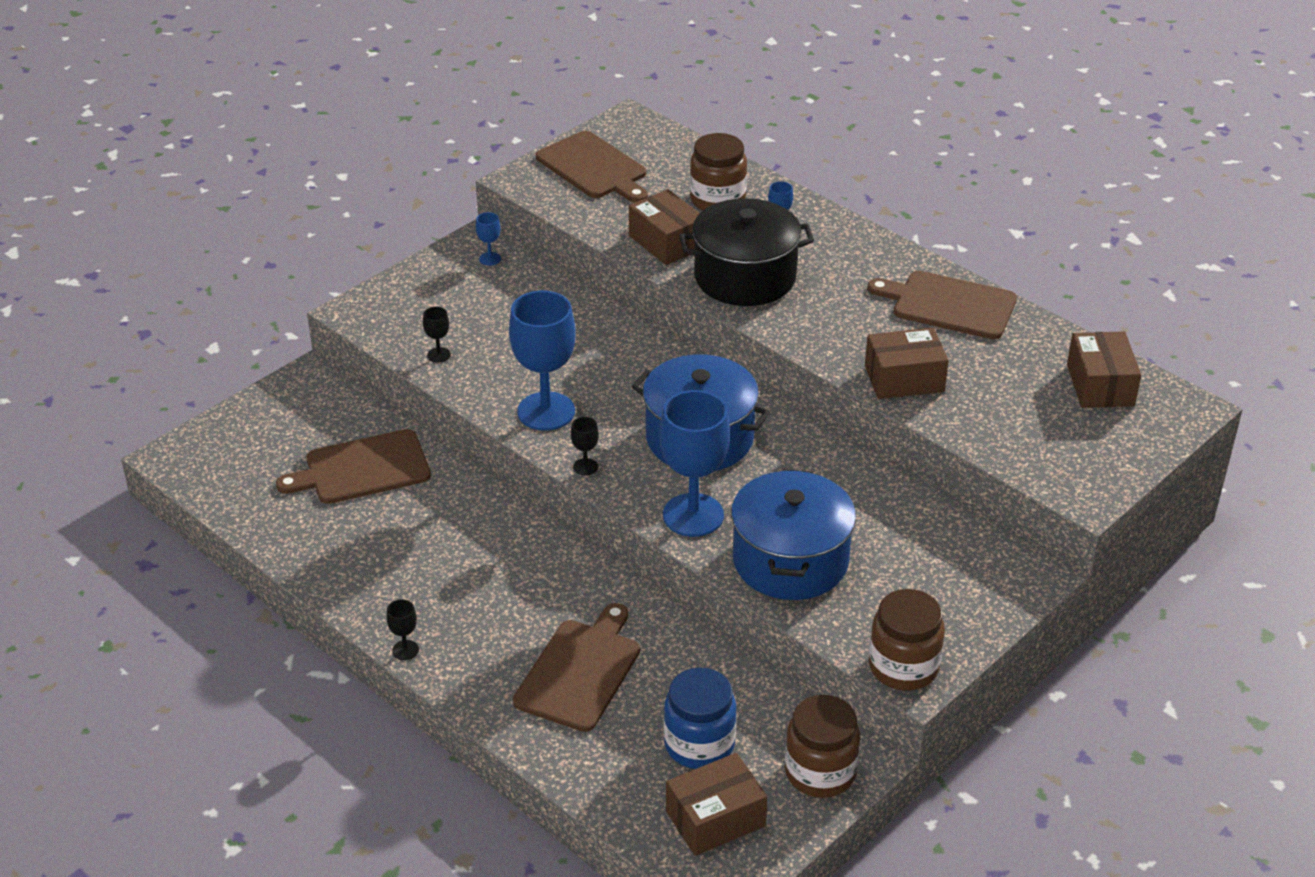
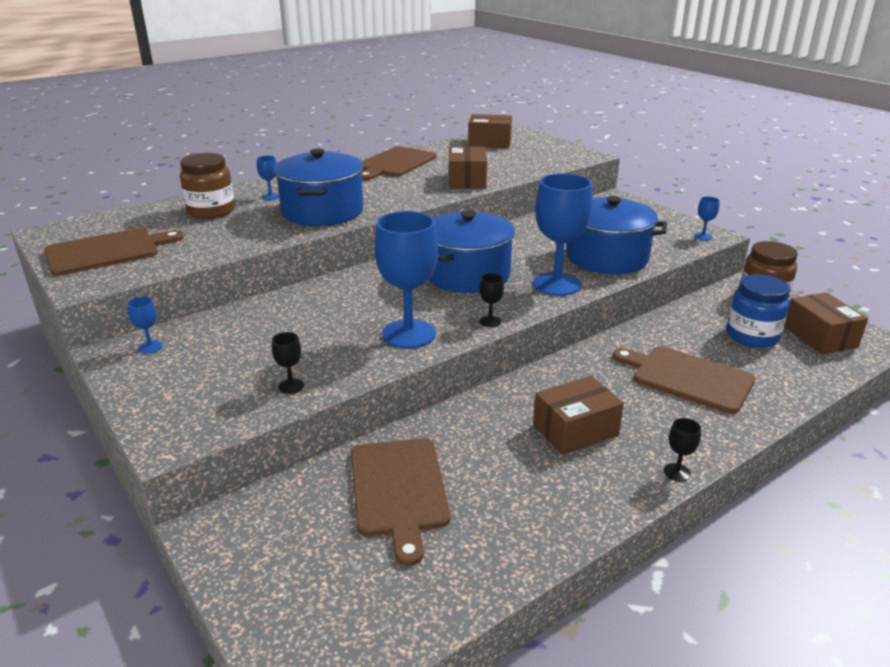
camera: 80 degrees left, 10 degrees down
brown box [629,189,700,265] -> brown box moved to [533,376,624,455]
black pot [679,198,814,306] -> blue pot [274,149,364,226]
brown jar [869,589,945,690] -> blue goblet [694,196,720,240]

